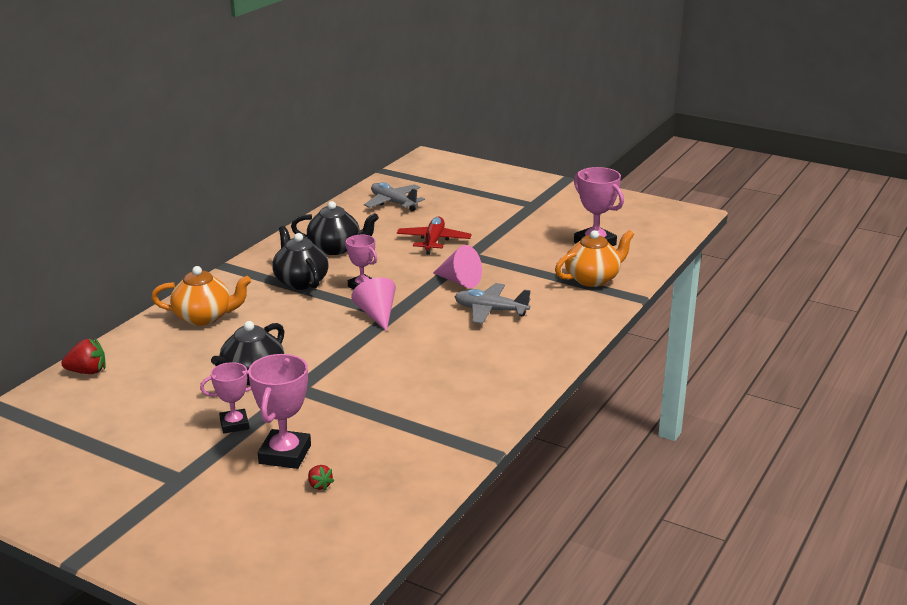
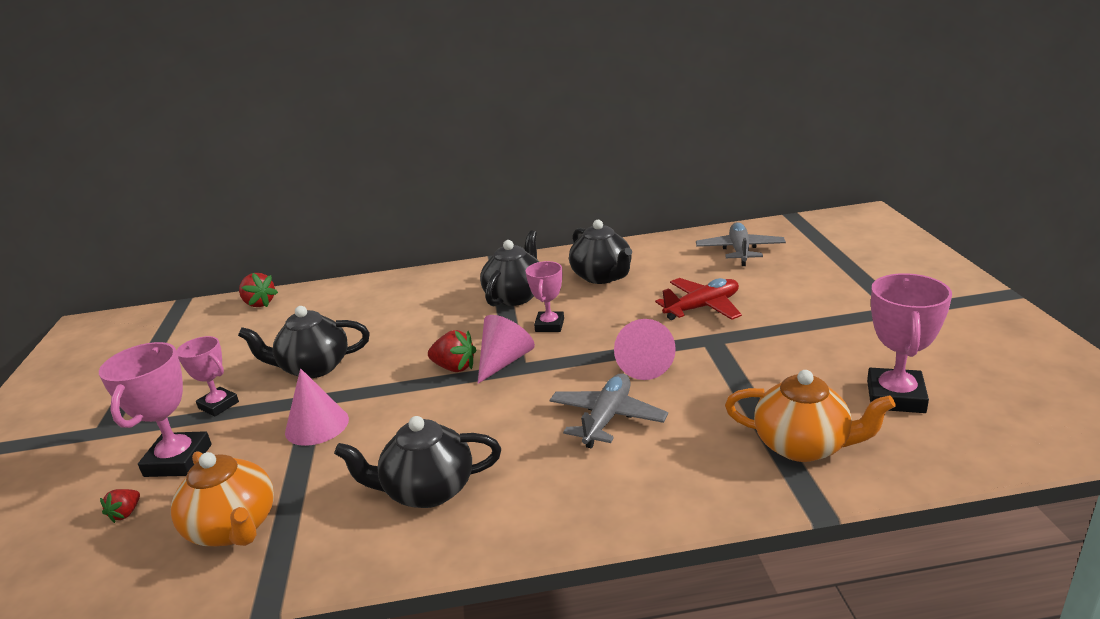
camera: 55 degrees right, 0 degrees up
orange teapot [151,266,251,326] -> orange teapot moved to [171,451,274,546]
pink trophy [248,354,311,469] -> pink trophy turned 60 degrees counterclockwise [99,342,212,477]
grey plane [454,283,531,324] -> grey plane turned 45 degrees clockwise [550,374,668,448]
none -> pink cone [285,368,349,446]
none -> black teapot [334,416,501,508]
none -> red strawberry [428,330,476,372]

